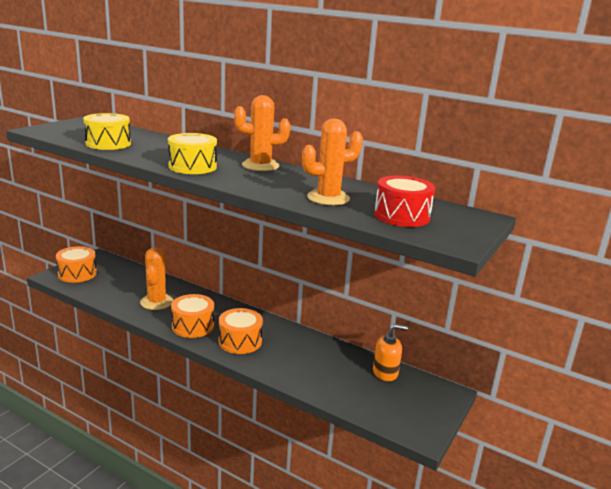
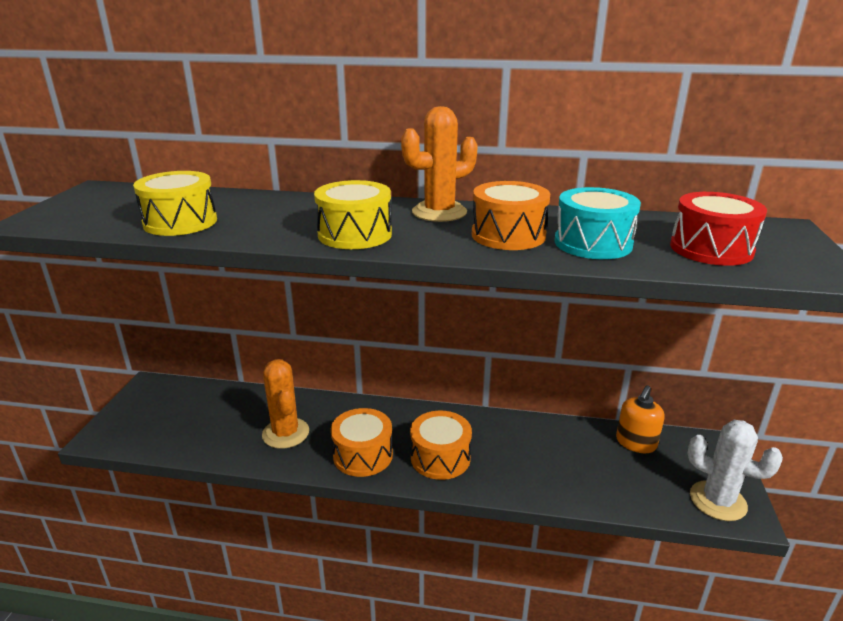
camera: 20 degrees left, 5 degrees up
orange drum [56,246,97,283] -> orange drum moved to [472,181,550,250]
orange cactus [302,119,363,205] -> turquoise drum [555,187,641,259]
orange soap dispenser [373,324,408,381] -> orange soap dispenser turned 150 degrees clockwise [616,385,665,453]
none -> white cactus [688,420,783,521]

